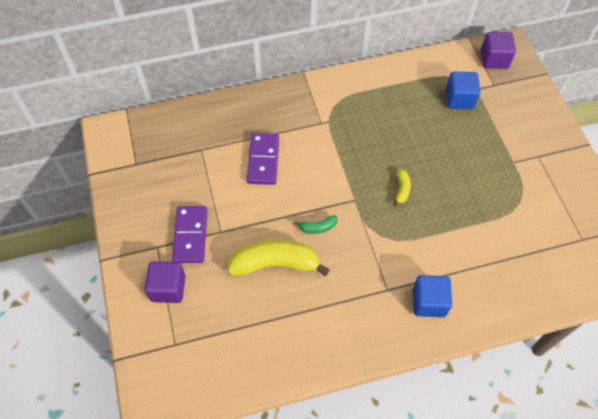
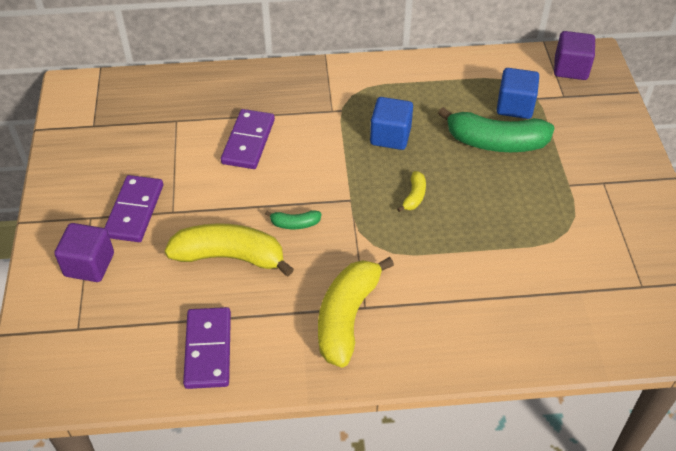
camera: 10 degrees right, 10 degrees down
blue cube [413,275,452,317] -> blue cube moved to [370,97,413,150]
none -> purple domino [183,307,231,389]
none -> yellow banana [318,257,394,367]
none -> green banana [438,107,554,152]

